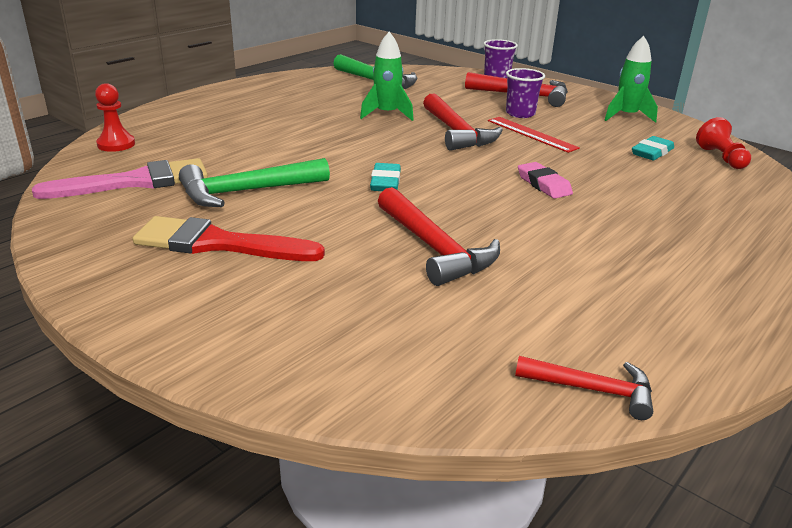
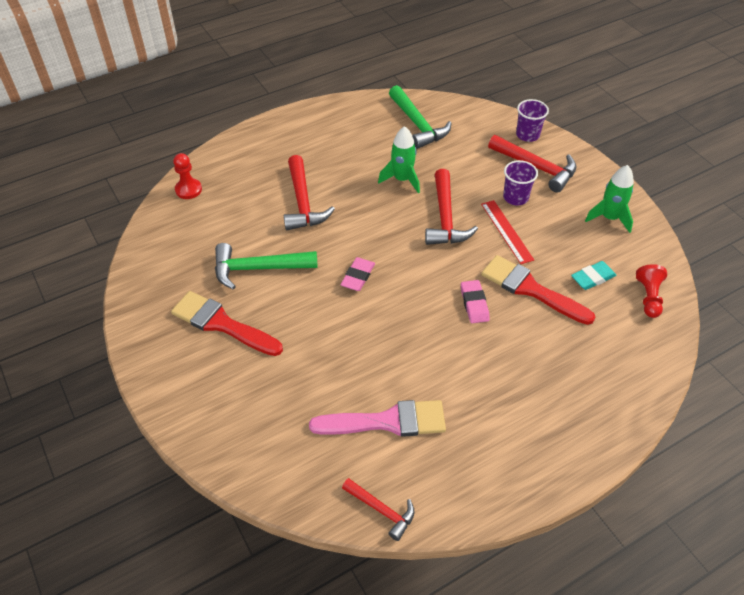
camera: 20 degrees right, 20 degrees up
pink brush [32,158,208,199] -> pink brush moved to [309,400,446,437]
turquoise eraser [370,163,401,191] -> pink eraser [341,257,375,291]
red hammer [378,187,500,286] -> red hammer moved to [284,155,335,230]
none -> red brush [481,255,595,325]

